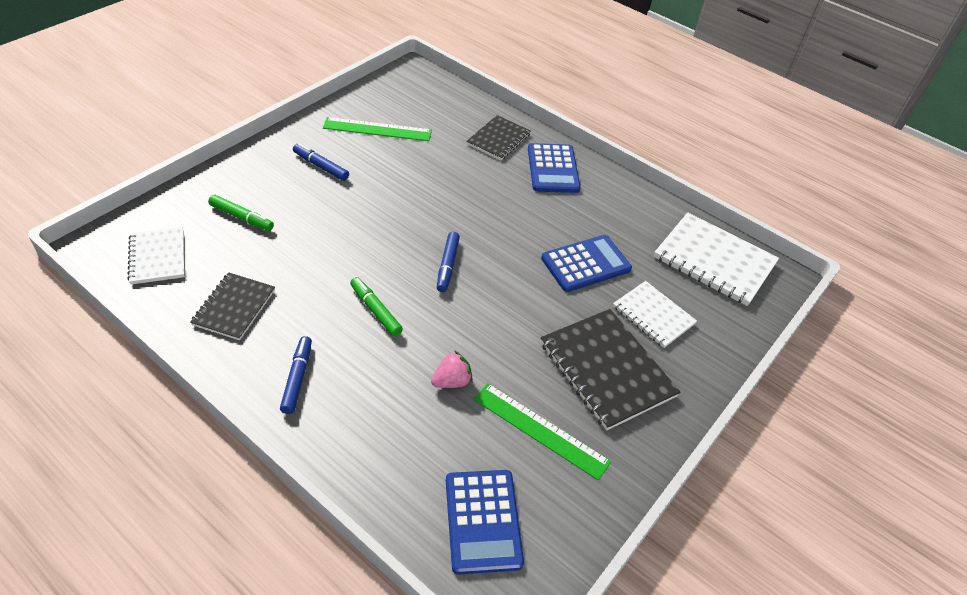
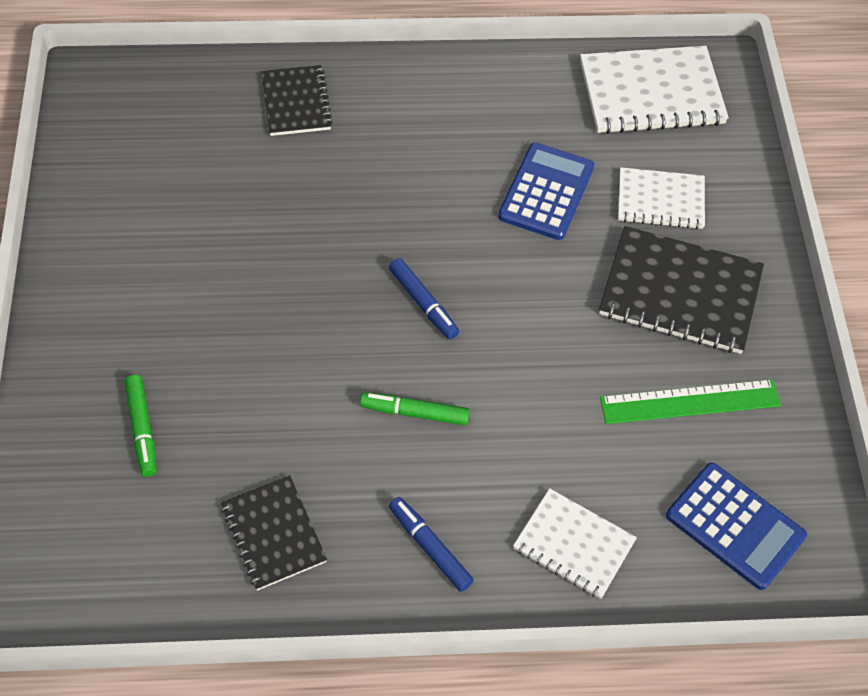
camera: 40 degrees left, 10 degrees up
white notebook [127,227,185,284] -> white notebook moved to [513,488,637,599]
green marker [208,195,274,231] -> green marker turned 90 degrees clockwise [124,375,157,477]
blue marker [293,143,349,181] -> none
green ruler [323,117,432,141] -> none
pink strawberry [431,350,473,388] -> none
blue calculator [528,143,581,193] -> none

